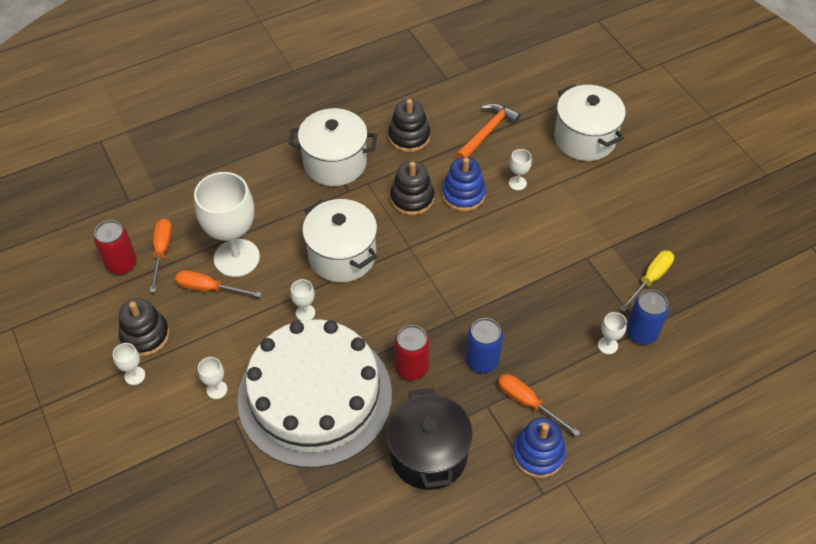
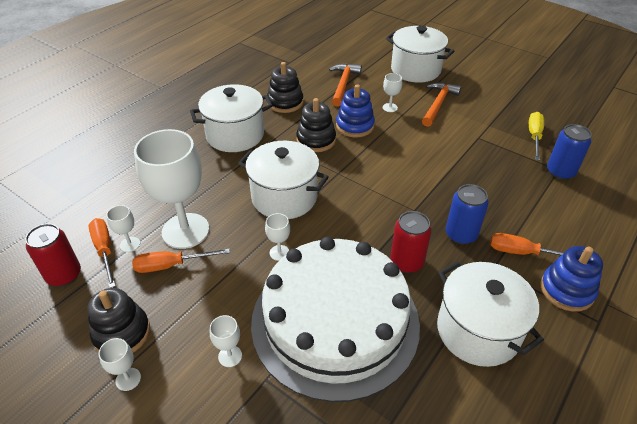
camera: 25 degrees left, 10 degrees down
black pot [387,388,473,490] -> white pot [437,261,544,367]
white goblet [598,312,627,354] -> white goblet moved to [106,205,140,252]
none -> orange hammer [422,82,462,127]

